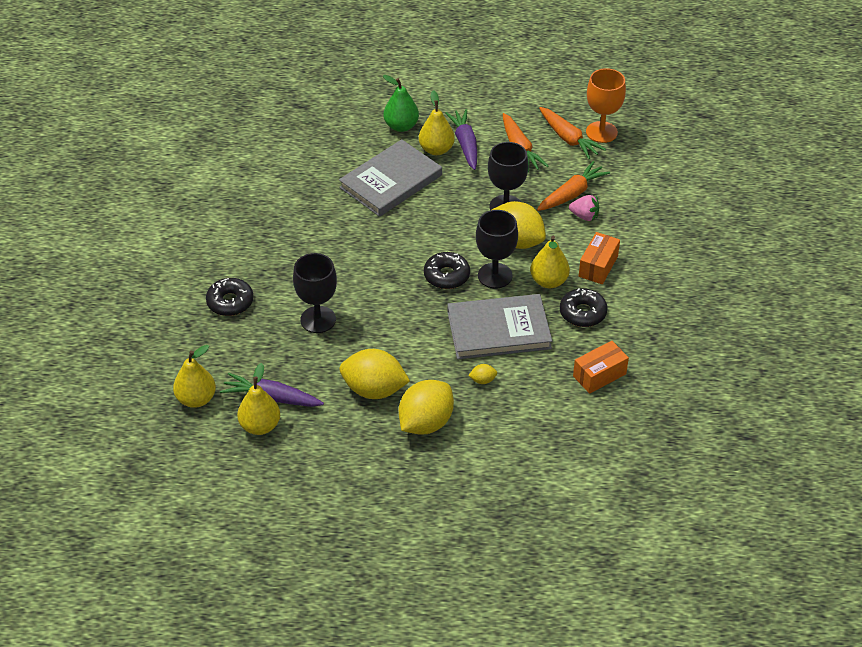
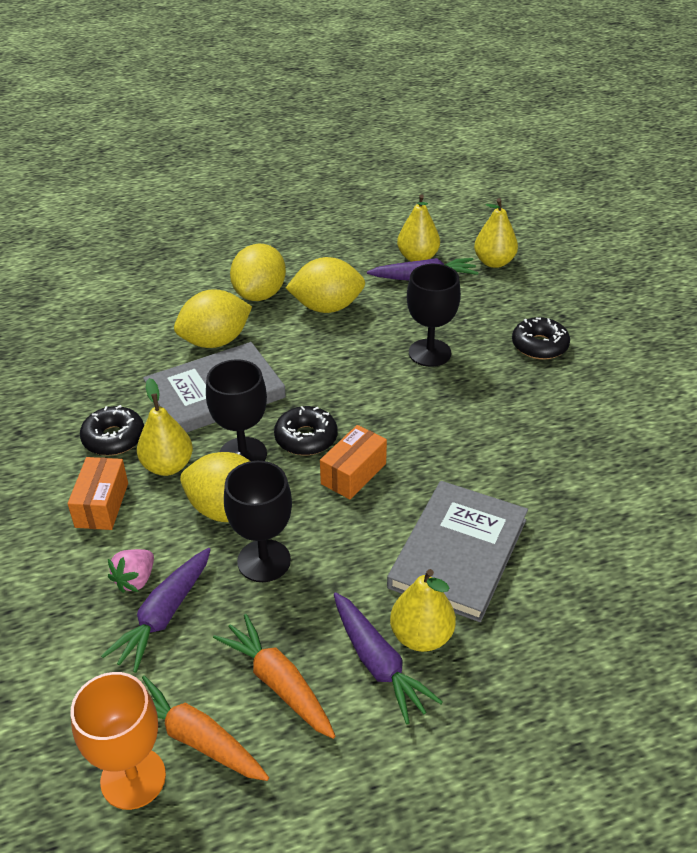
camera: 160 degrees right, 5 degrees down
green pear [383,75,419,132] -> none
yellow lemon [468,364,497,384] -> yellow lemon [174,289,252,348], size x2.44
orange carrot [537,161,610,211] -> purple carrot [101,548,211,673]
pink strawberry [569,195,599,221] -> pink strawberry turned 60 degrees counterclockwise [108,549,154,593]
orange box [573,341,629,394] -> orange box moved to [320,425,387,499]

